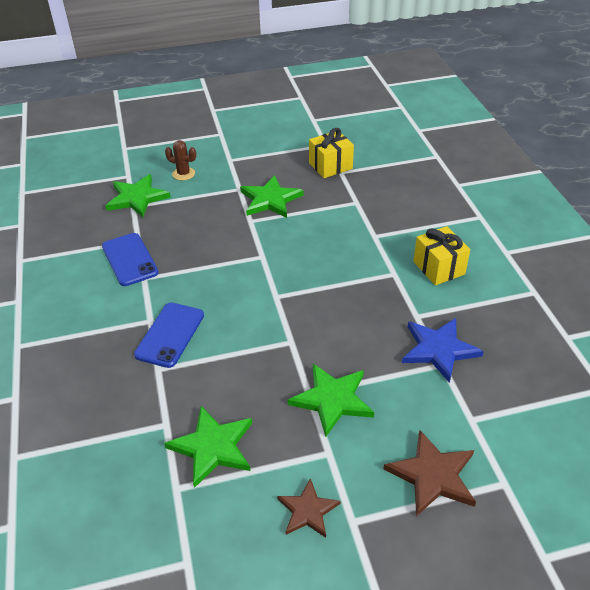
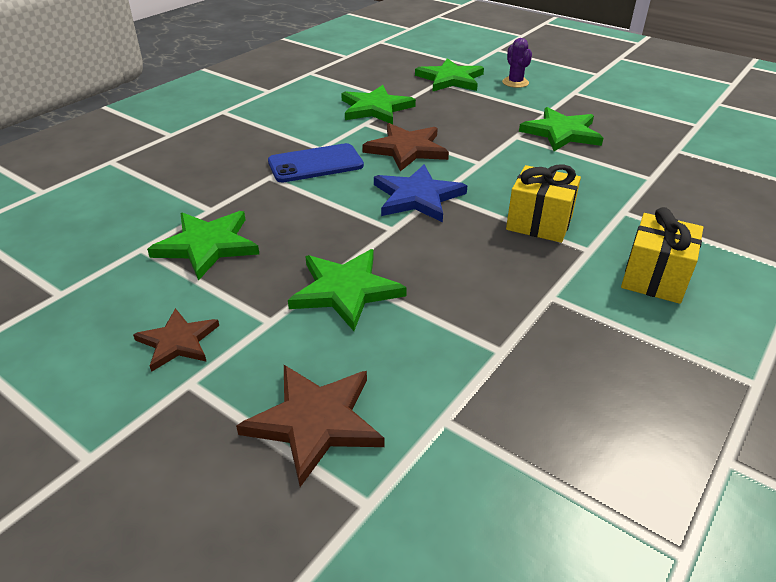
camera: 50 degrees right, 5 degrees down
blue phone [102,233,158,286] -> green star [341,85,416,124]
brown cactus [165,140,196,180] -> purple cactus [502,38,532,88]
yellow gift [309,128,354,178] -> yellow gift moved to [506,164,581,243]
blue star [402,318,484,383] -> blue star moved to [374,164,467,222]
none -> brown star [362,123,449,171]

